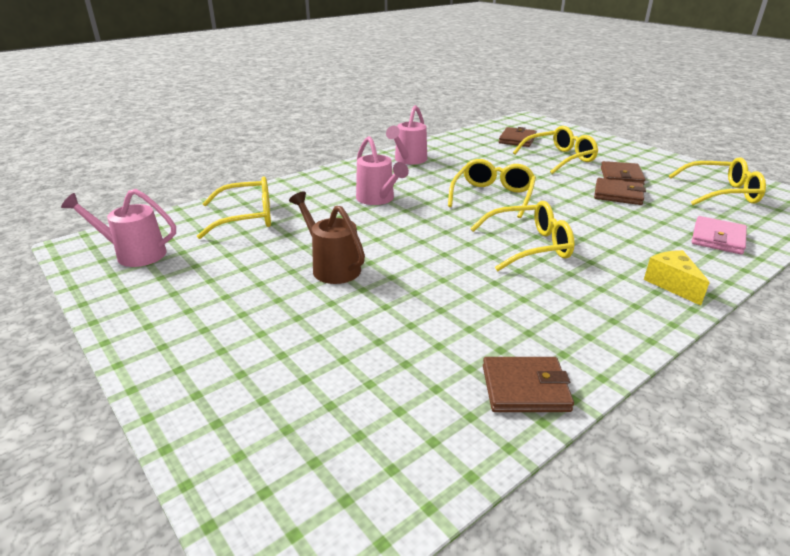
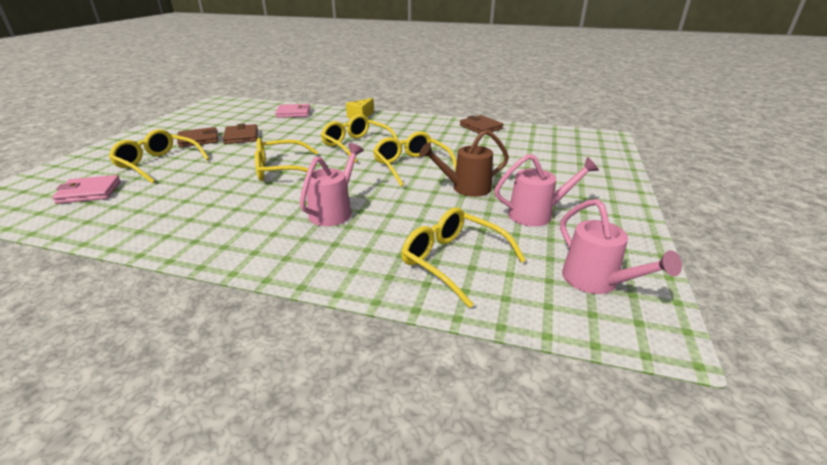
camera: 125 degrees left, 0 degrees up
brown watering can [289,191,365,284] -> brown watering can turned 60 degrees clockwise [419,130,509,197]
pink watering can [386,105,427,165] -> pink watering can moved to [494,154,599,226]
brown wallet [499,127,537,147] -> pink wallet [52,175,121,204]
yellow glasses [669,157,766,205] -> yellow glasses moved to [373,131,457,187]

